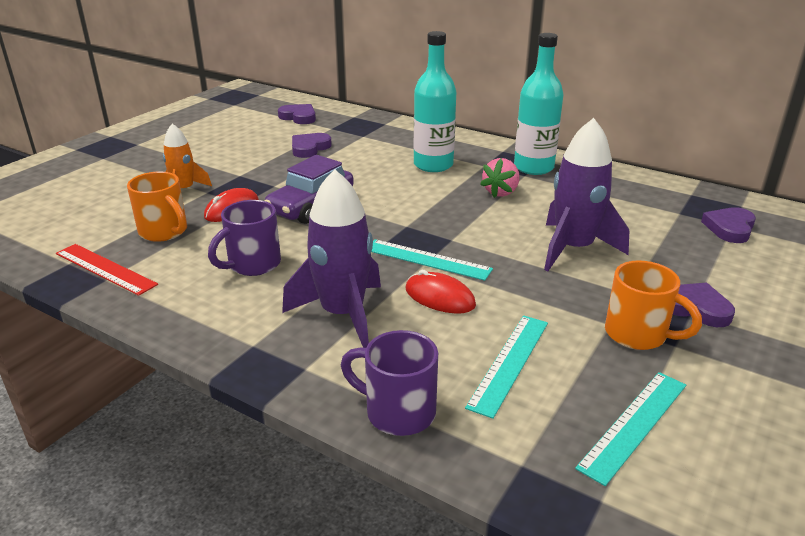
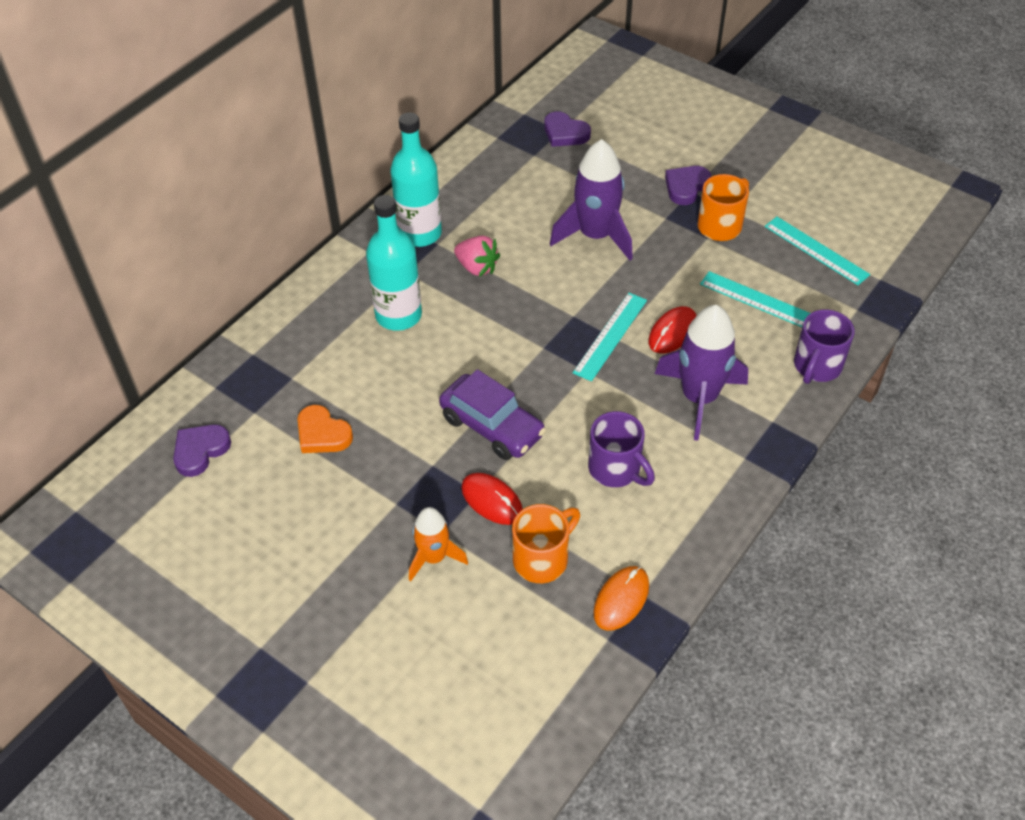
camera: 85 degrees left, 20 degrees up
red ruler [56,244,158,296] -> orange mouse [593,566,649,631]
purple heart [292,133,332,158] -> orange heart [297,405,353,453]

